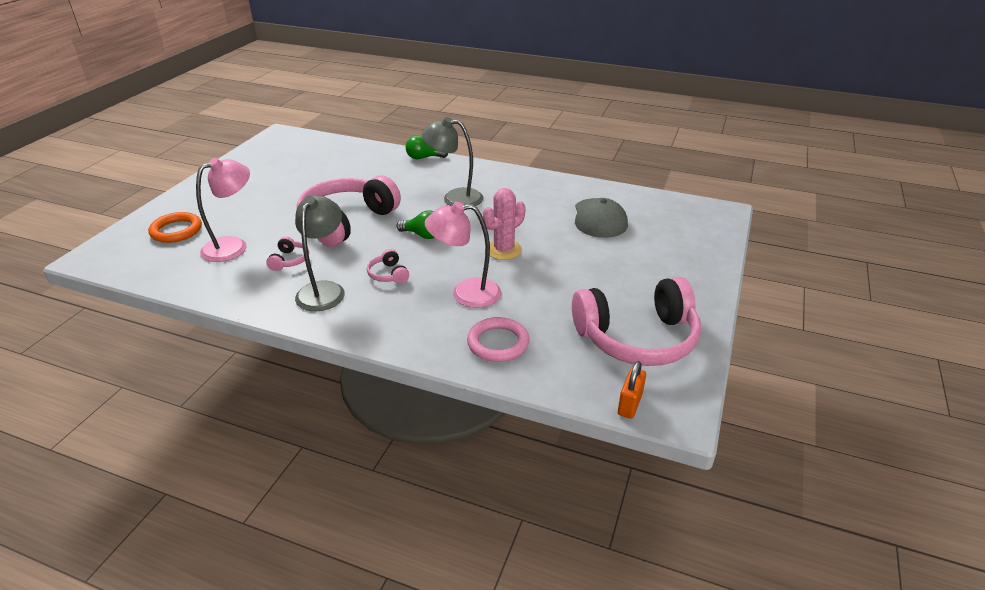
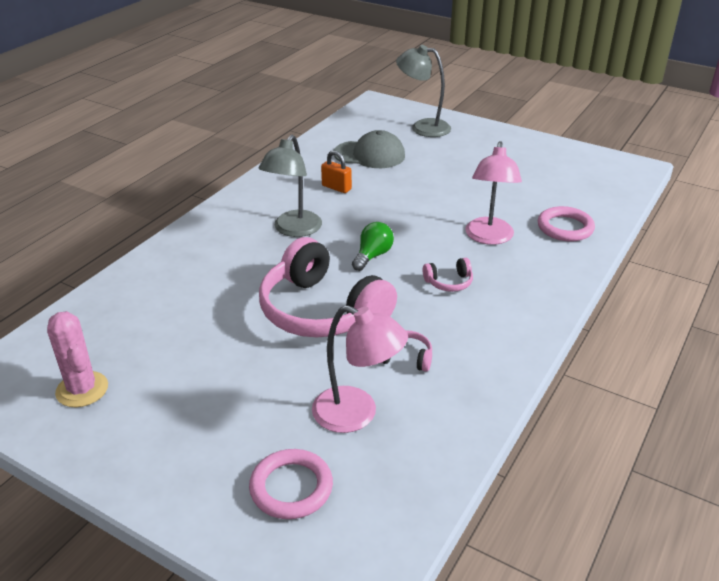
camera: 80 degrees left, 0 degrees up
orange ring [148,212,202,243] -> pink ring [249,449,333,519]
pink lamp [196,158,250,262] -> pink lamp turned 150 degrees clockwise [312,305,408,433]
grey lamp [295,195,345,311] -> grey lamp moved to [396,45,451,137]
green light bulb [406,135,448,159] -> none
pink cactus [483,188,526,260] -> pink cactus moved to [47,311,108,407]
pink headphones [572,277,701,366] -> none
orange padlock [618,361,646,419] -> orange padlock moved to [321,150,352,193]

